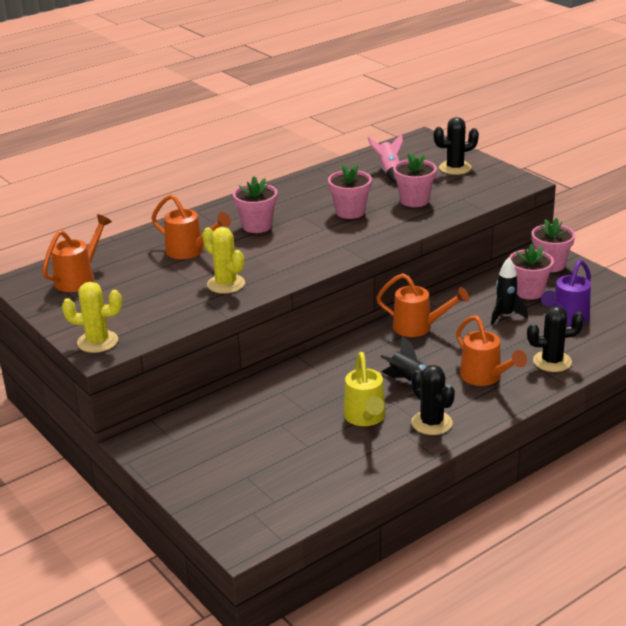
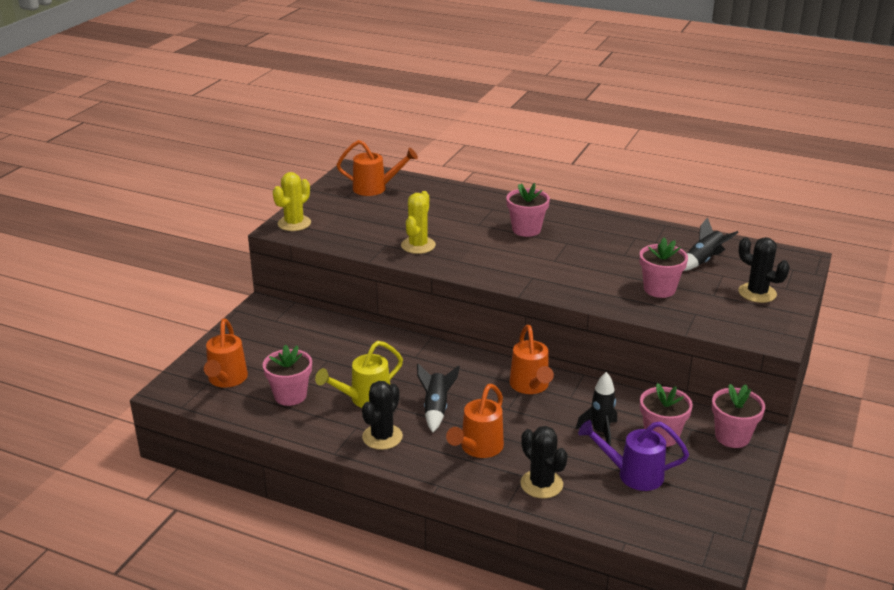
camera: 60 degrees right, 0 degrees up
yellow cactus [62,282,122,353] -> yellow cactus turned 60 degrees clockwise [273,172,311,231]
orange watering can [151,194,231,259] -> orange watering can moved to [204,319,248,388]
pink flower pot [328,164,372,219] -> pink flower pot moved to [263,344,312,406]
pink rocket [368,133,403,184] -> black rocket [683,217,739,271]

